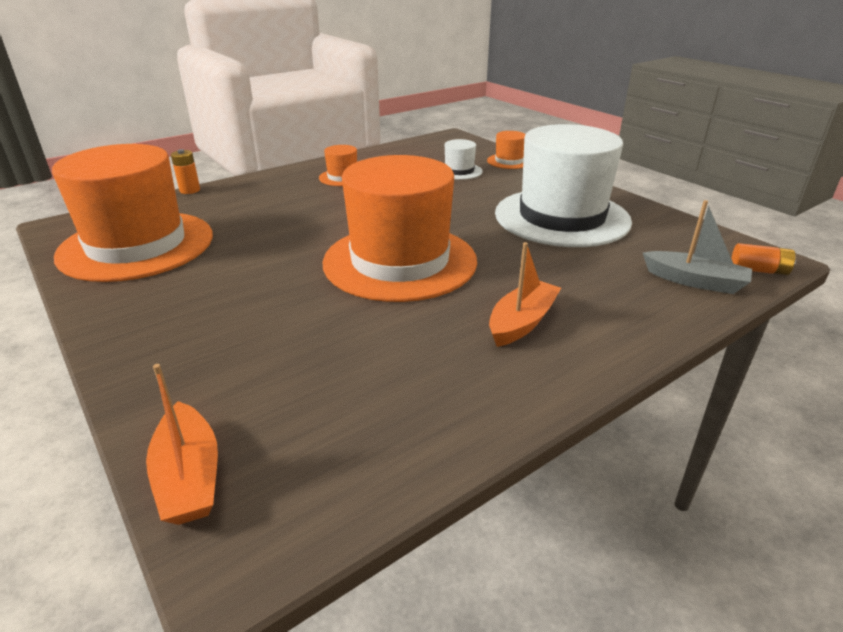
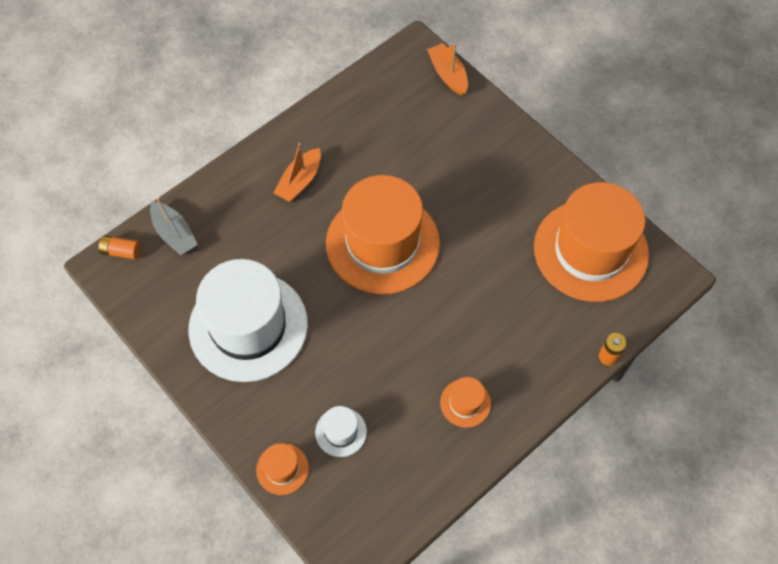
camera: 175 degrees right, 30 degrees up
grey boat [643,200,752,294] -> grey boat turned 150 degrees counterclockwise [150,197,198,255]

